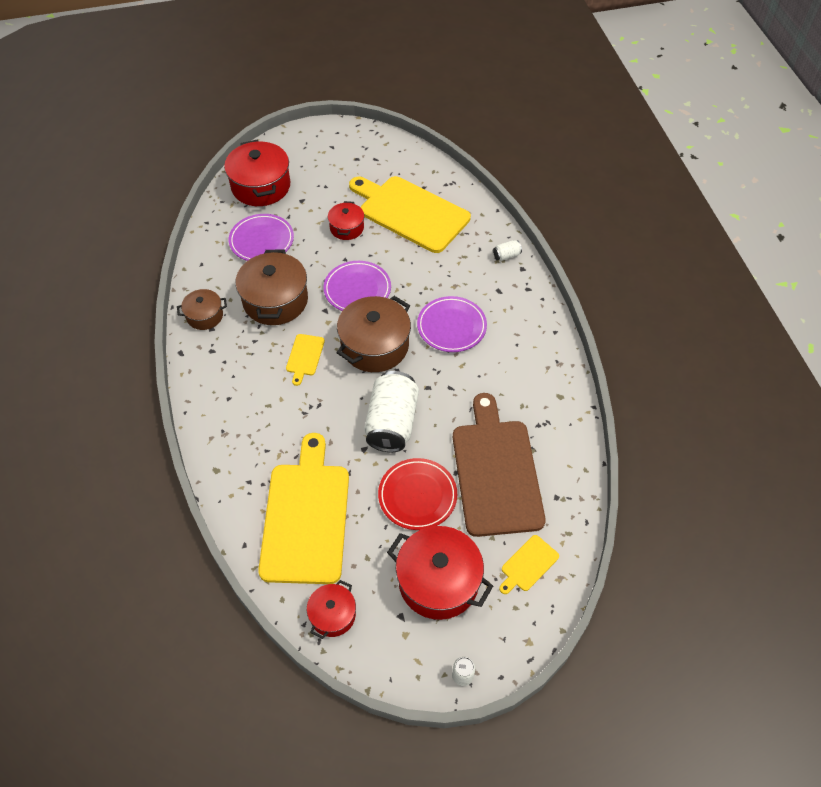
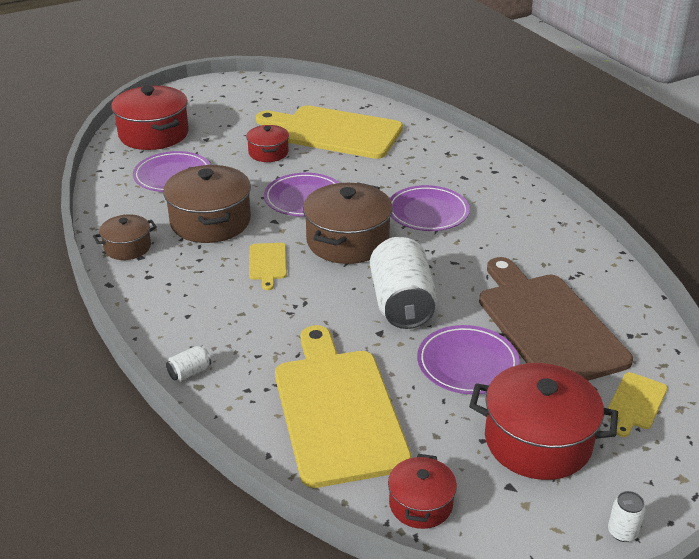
camera: 15 degrees left, 20 degrees down
red plate [378,458,457,530] -> purple plate [417,325,520,394]
white can [493,240,522,261] -> white can moved to [166,346,211,381]

